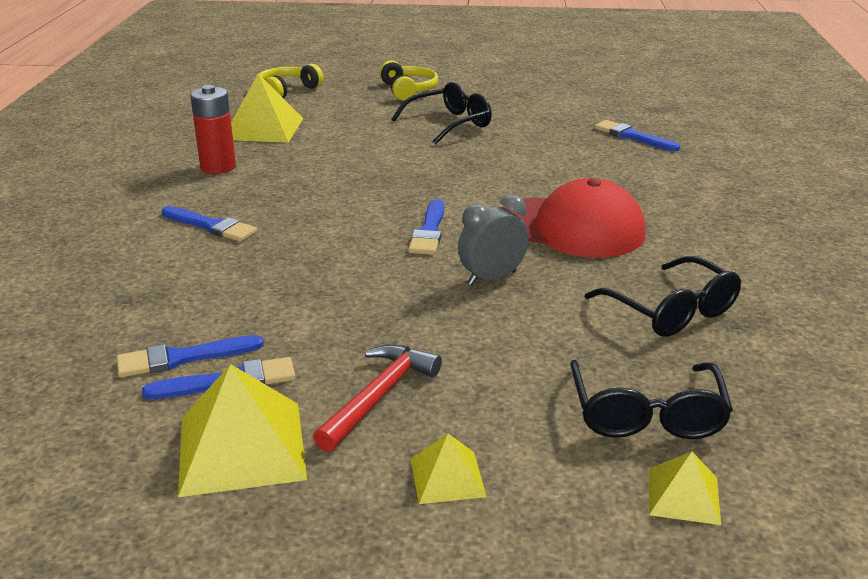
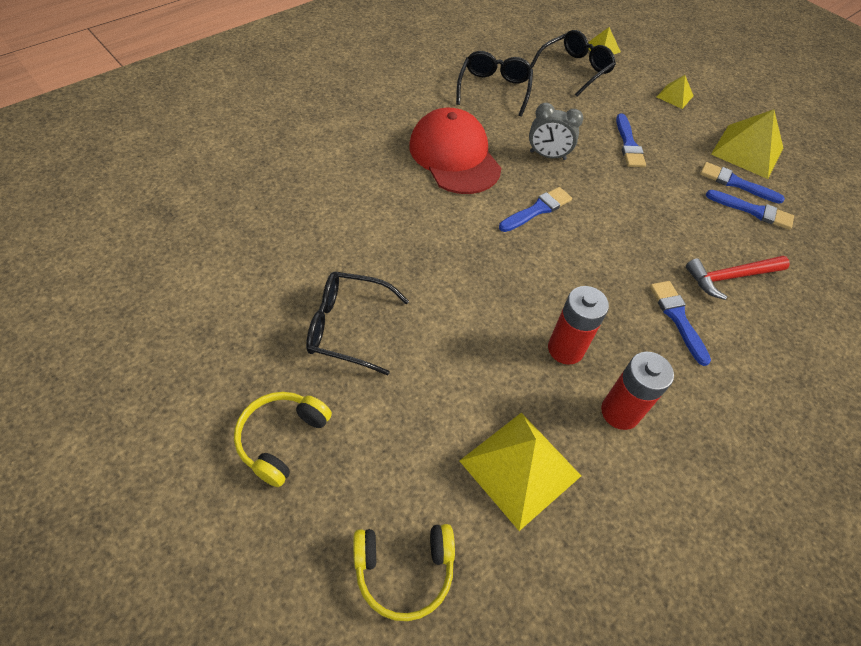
camera: 140 degrees left, 25 degrees up
red hammer [313,344,442,452] -> red hammer moved to [686,256,790,300]
blue brush [594,120,680,151] -> blue brush moved to [616,114,646,167]
none -> red battery [548,286,609,365]

